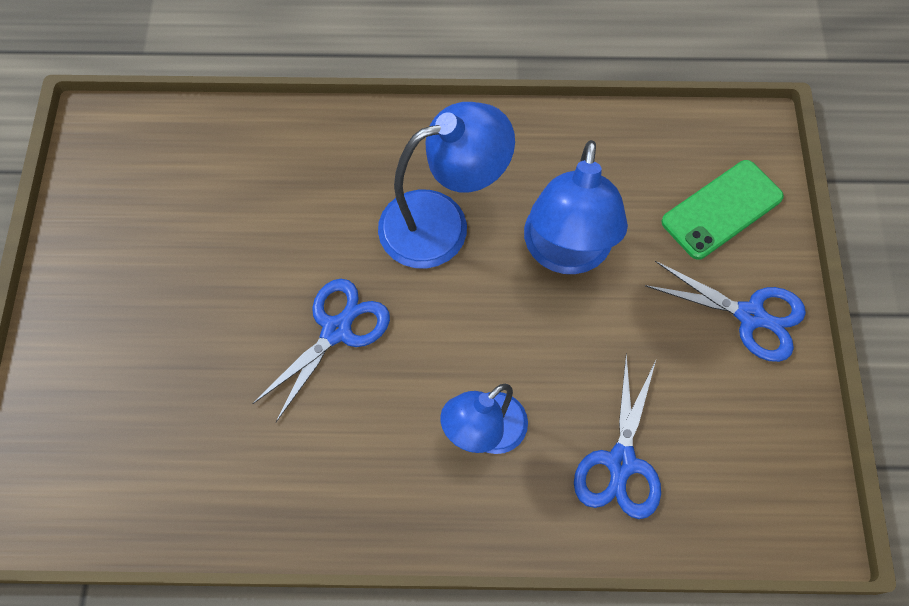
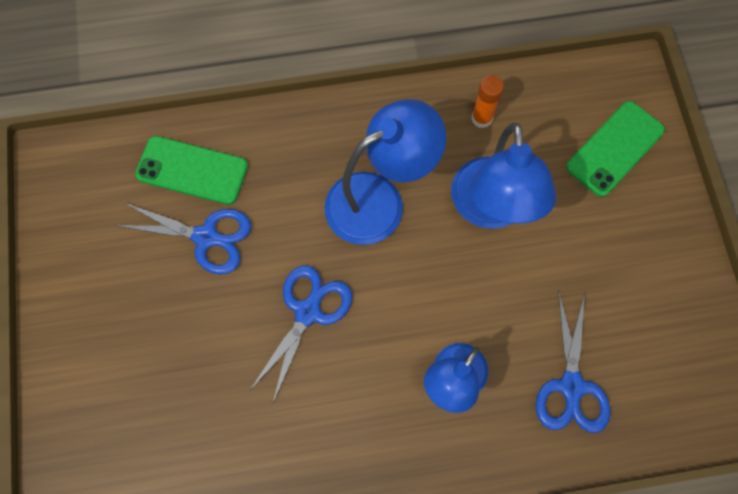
camera: 10 degrees left, 5 degrees up
blue scissors [645,261,806,362] -> blue scissors moved to [115,202,251,275]
none -> green phone [135,136,248,205]
none -> orange glue stick [472,75,504,128]

